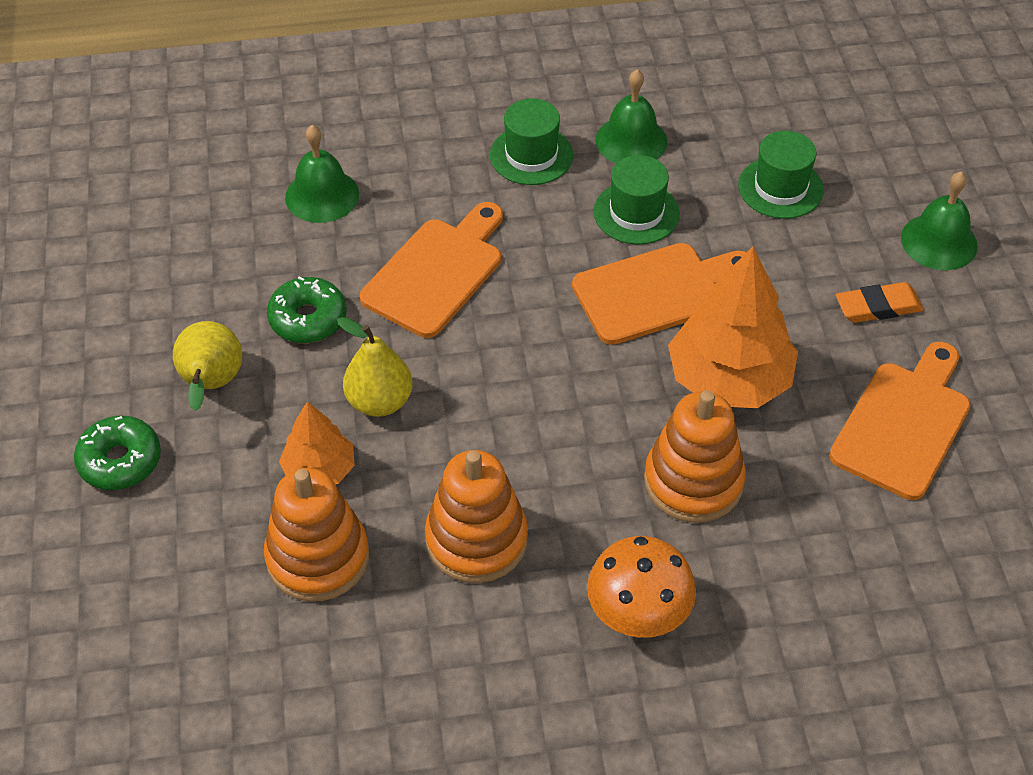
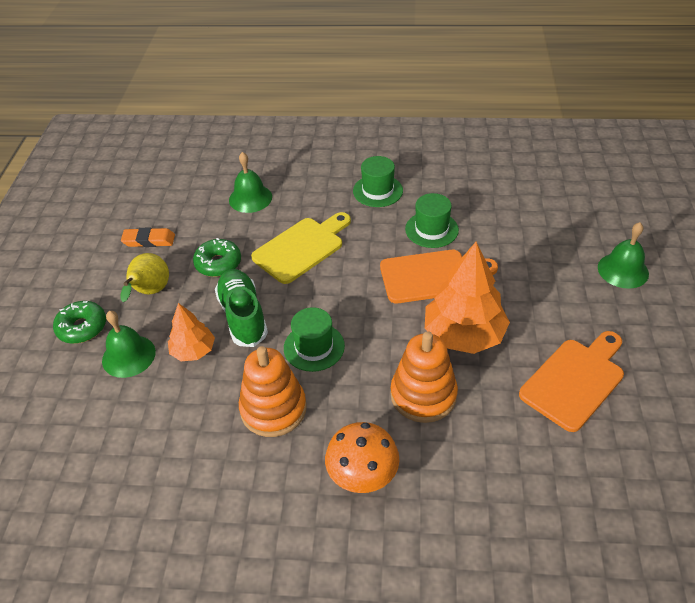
camera: 15 degrees right, 5 degrees down
orange stacking toy [264,468,369,602] -> none
yellow pear [337,317,413,417] -> green shoe [215,269,268,347]
orange cutting board [360,202,503,338] -> yellow cutting board [251,212,351,284]
green bell [596,69,667,163] -> green bell moved to [102,311,156,378]
green hat [738,131,824,219] -> green hat moved to [284,307,345,372]
orange eraser [836,282,924,323] -> orange eraser moved to [121,228,175,247]

